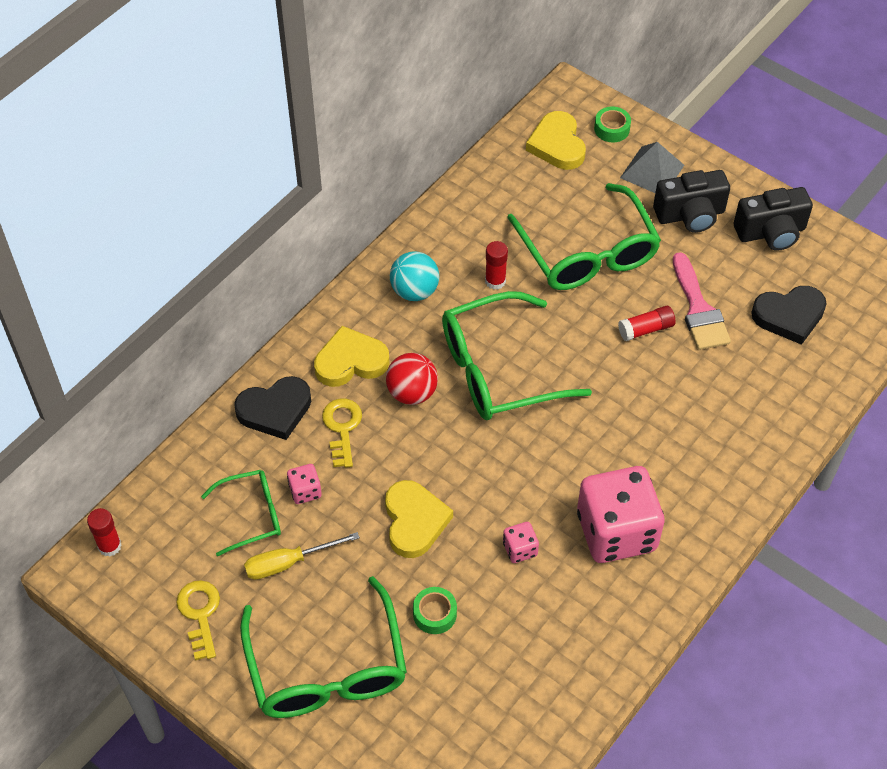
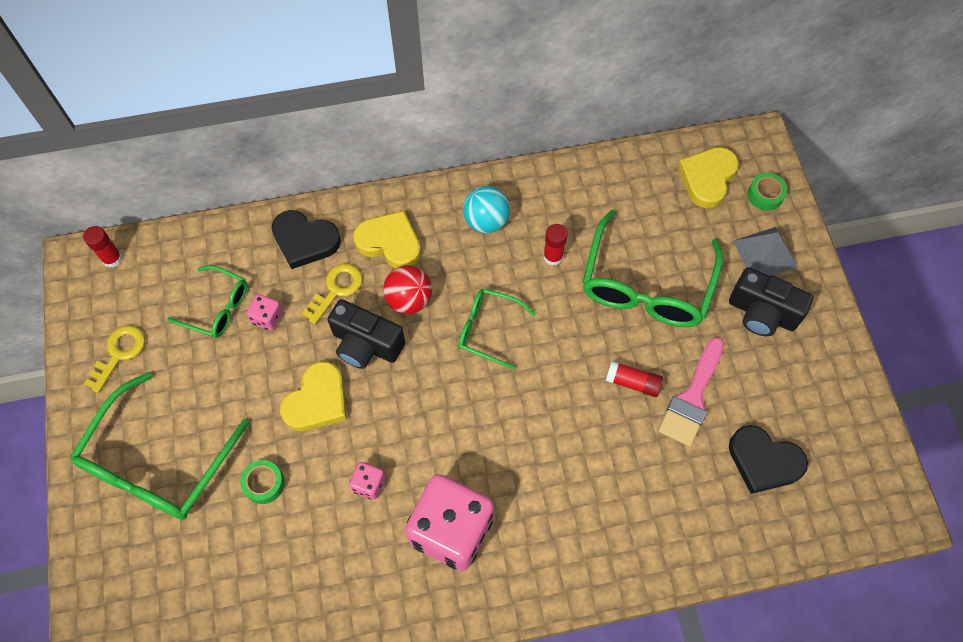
camera: 40 degrees right, 10 degrees up
yellow screwdriver [244,532,360,580] -> none
green glasses [442,291,592,420] -> green glasses [458,289,536,370], size x0.55
black camera [734,187,813,251] -> black camera moved to [328,299,405,369]

